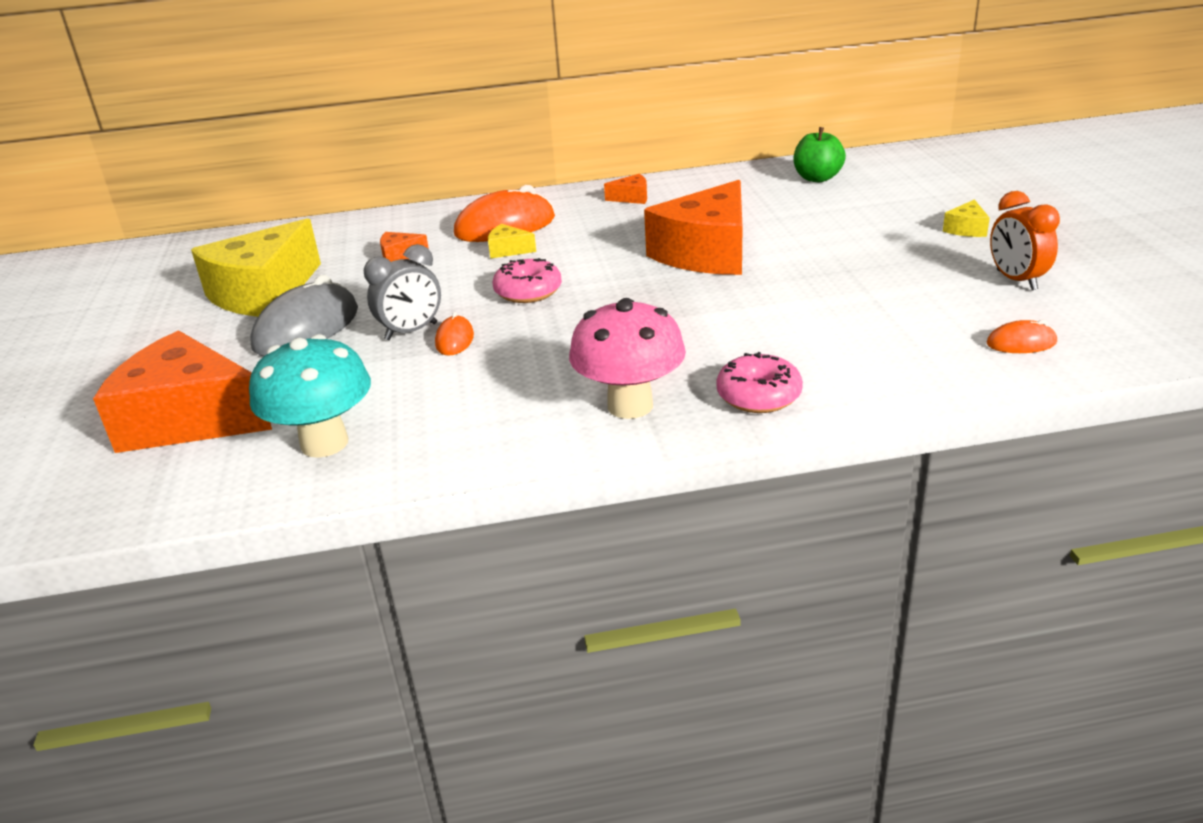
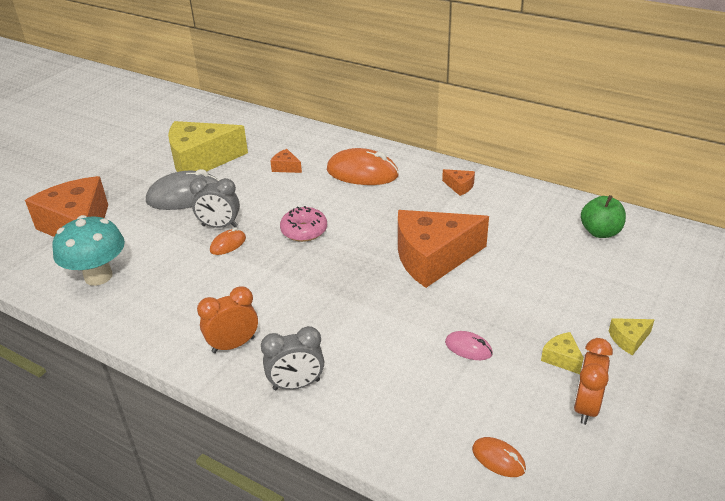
camera: 40 degrees right, 5 degrees up
yellow cheese [488,224,536,259] -> yellow cheese moved to [541,332,584,374]
pink mushroom [569,298,686,419] -> orange clock [197,287,258,353]
pink donut [716,352,803,413] -> grey clock [261,326,324,390]
none -> pink mouse [445,331,493,360]

